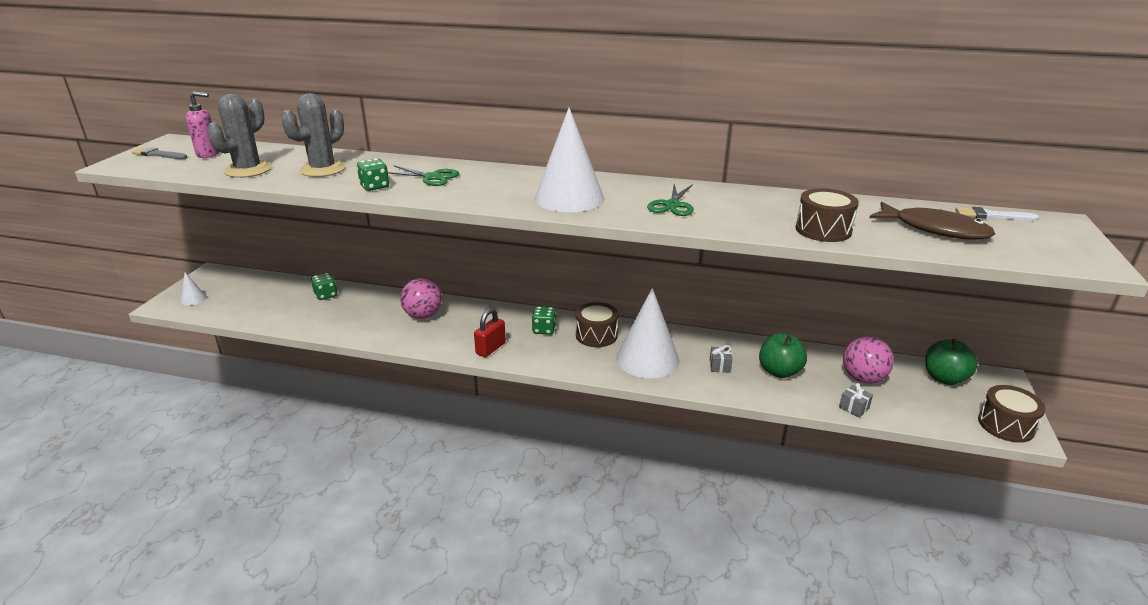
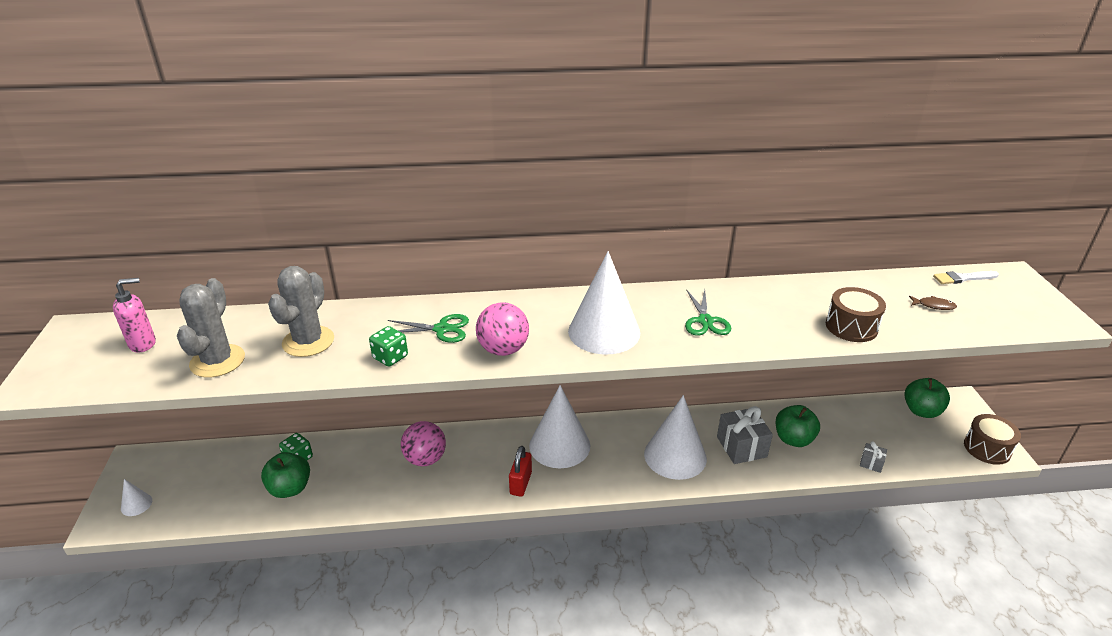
camera: 20 degrees left, 5 degrees up
grey brush [131,147,187,159] -> none
green dice [532,306,557,335] -> white cone [529,385,590,468]
brown drum [576,302,618,347] -> none
grey gift [710,345,732,373] -> grey gift [717,406,773,464], size x2.01
pink ball [843,337,894,384] -> pink ball moved to [476,303,529,356]
brown fish [870,202,995,240] -> brown fish [909,296,957,310], size x0.44
none -> green apple [261,452,310,498]

